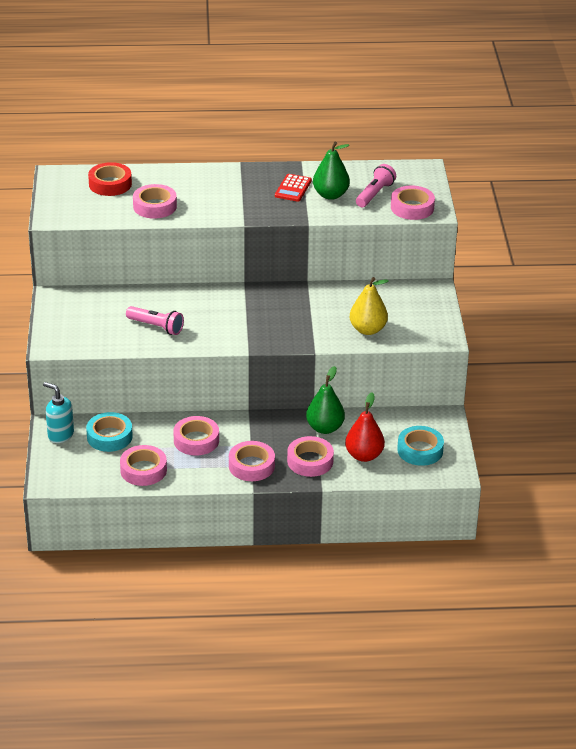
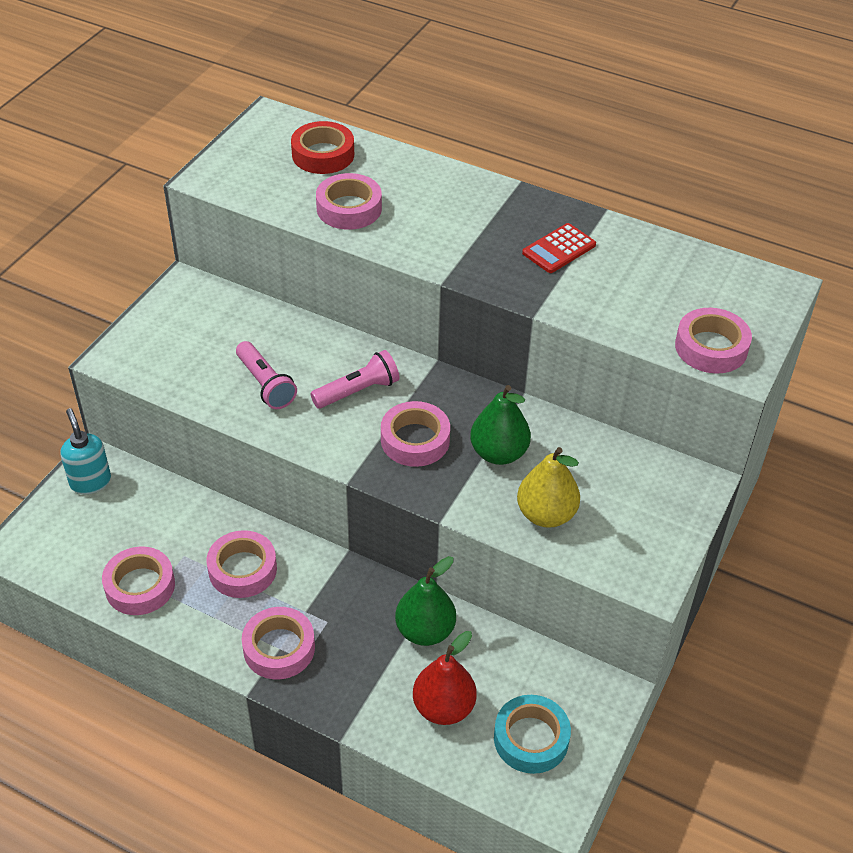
camera: 30 degrees right, 10 degrees up
turquoise tape [86,412,133,452] -> none
pink tape [287,436,334,477] -> pink tape moved to [381,401,450,467]
green pear [313,142,350,200] -> green pear moved to [470,385,531,465]
pink flashlight [356,164,396,207] -> pink flashlight moved to [310,350,399,409]

